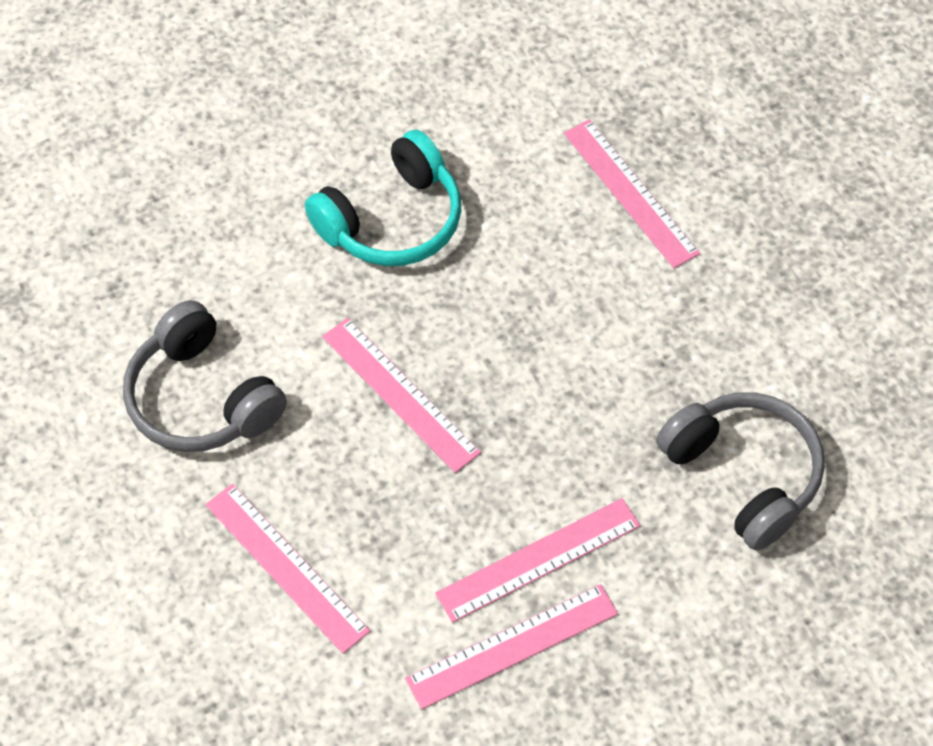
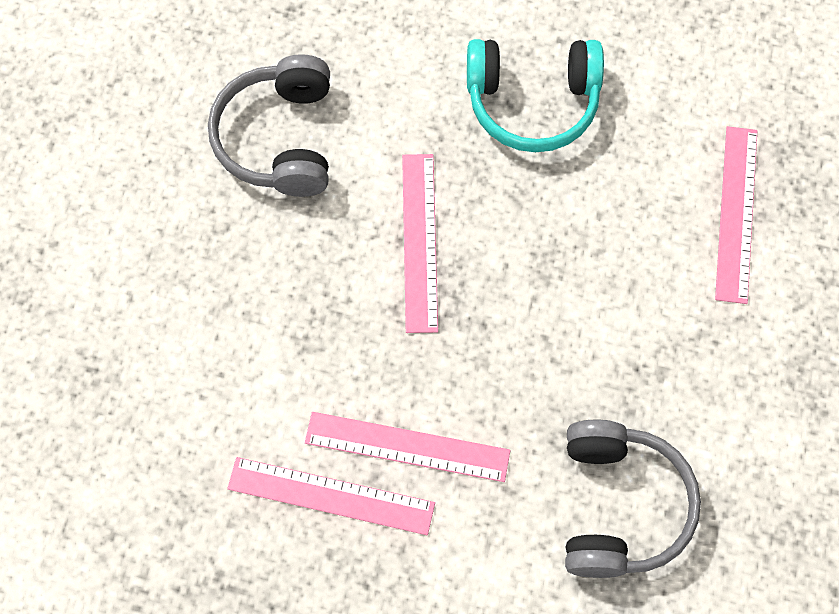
camera: 40 degrees right, 10 degrees up
pink ruler [205,484,370,654] -> none

